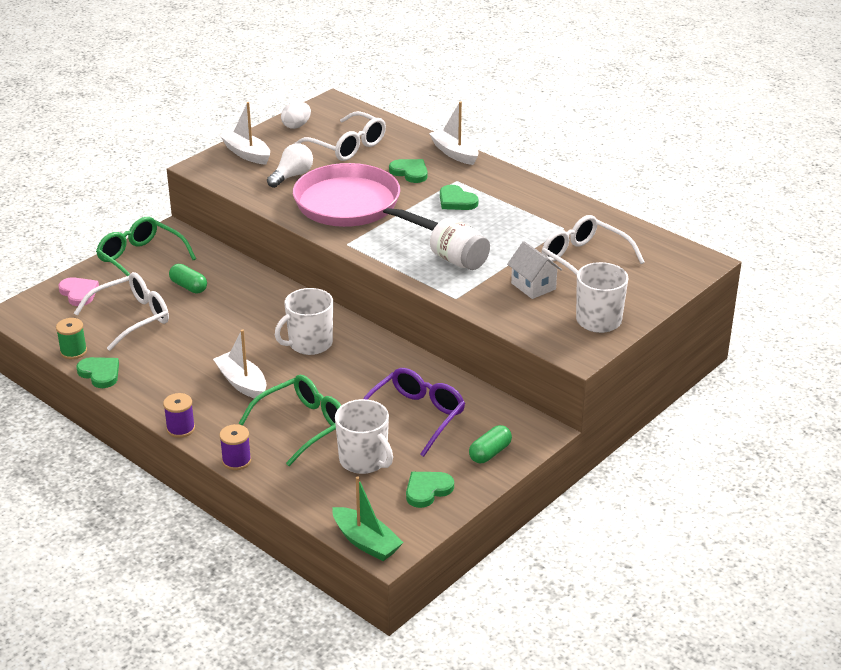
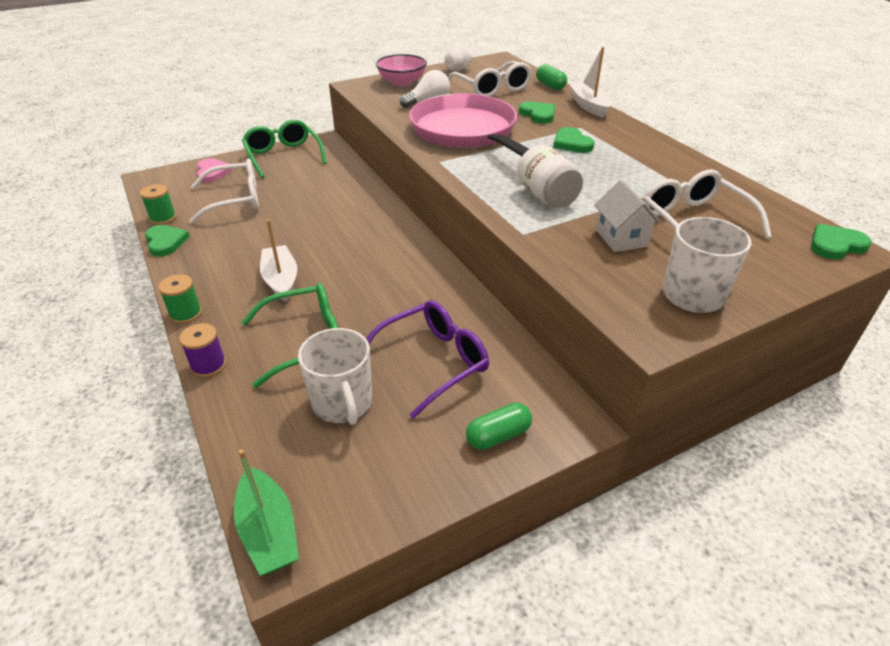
camera: 20 degrees right, 5 degrees up
purple spool [163,393,195,438] -> green spool [158,274,202,324]
green capsule [169,264,207,293] -> green capsule moved to [536,64,567,90]
white boat [220,102,270,165] -> pink bowl [376,54,427,86]
white mug [275,288,333,355] -> none
green heart [406,472,454,508] -> green heart moved to [811,224,872,260]

